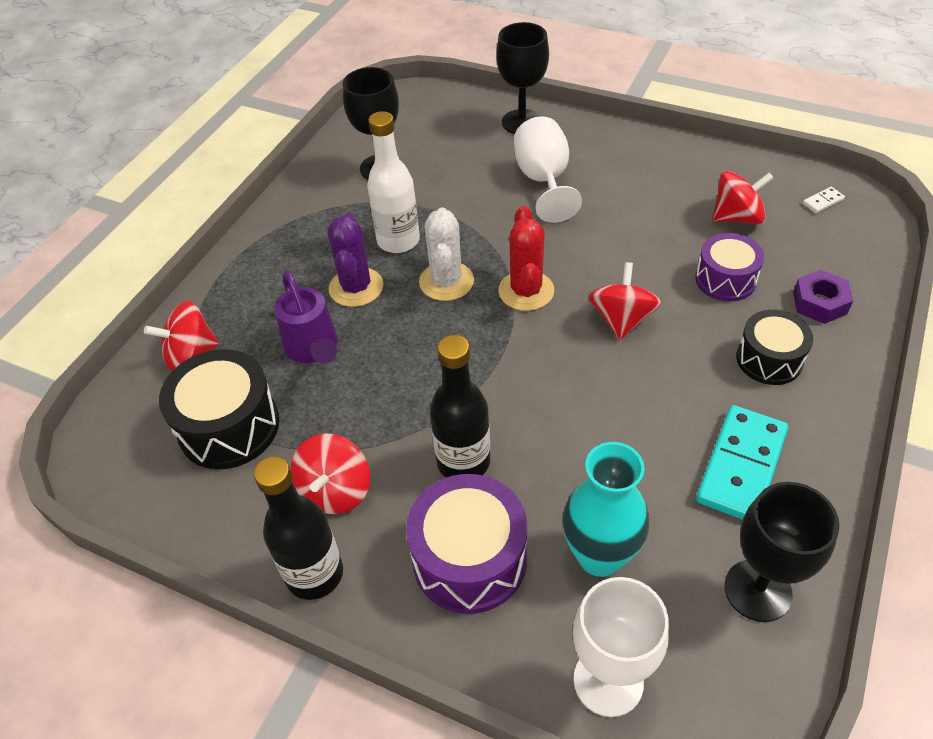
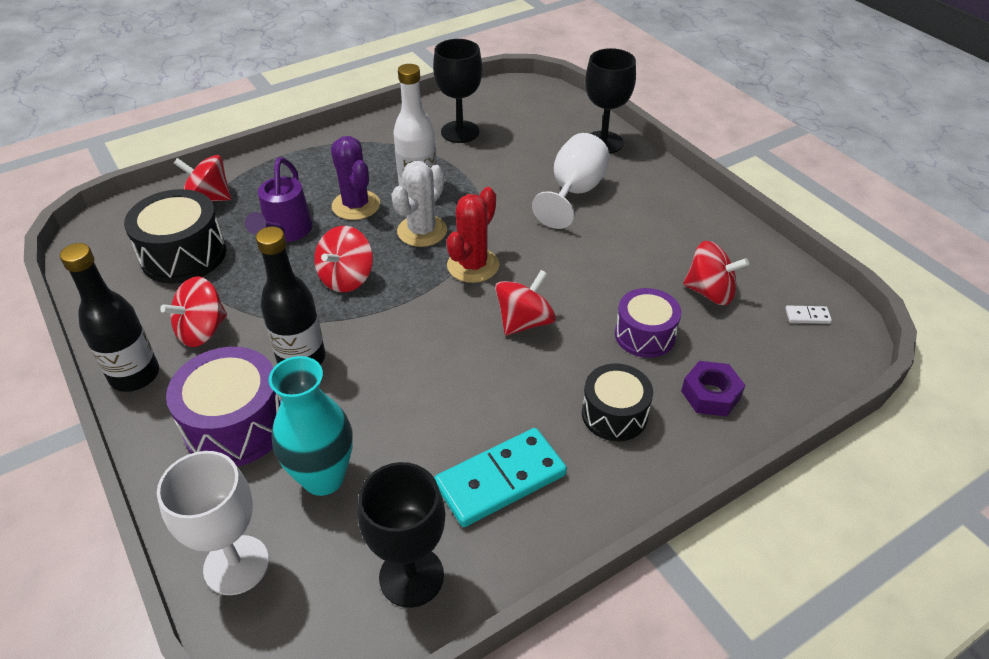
camera: 30 degrees right, 5 degrees down
purple cactus [327,214,383,307] -> purple cactus turned 60 degrees counterclockwise [331,136,380,220]
none -> red spinning top [314,226,373,292]

